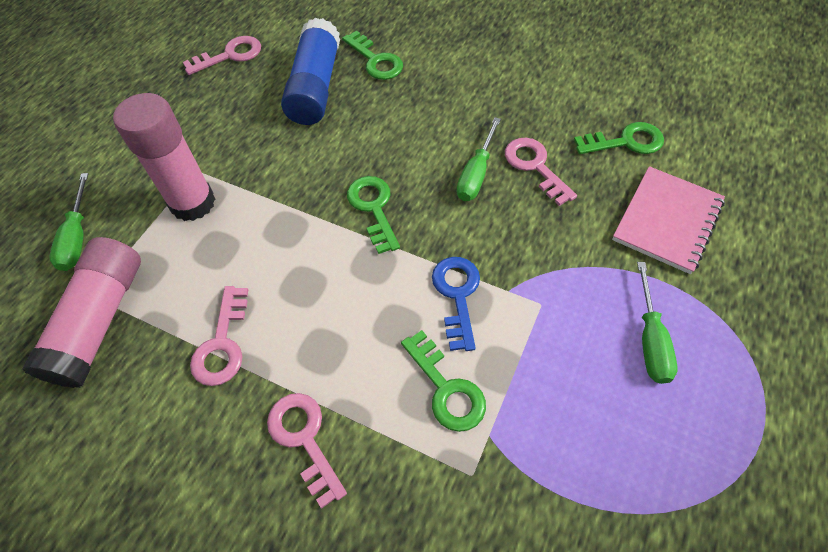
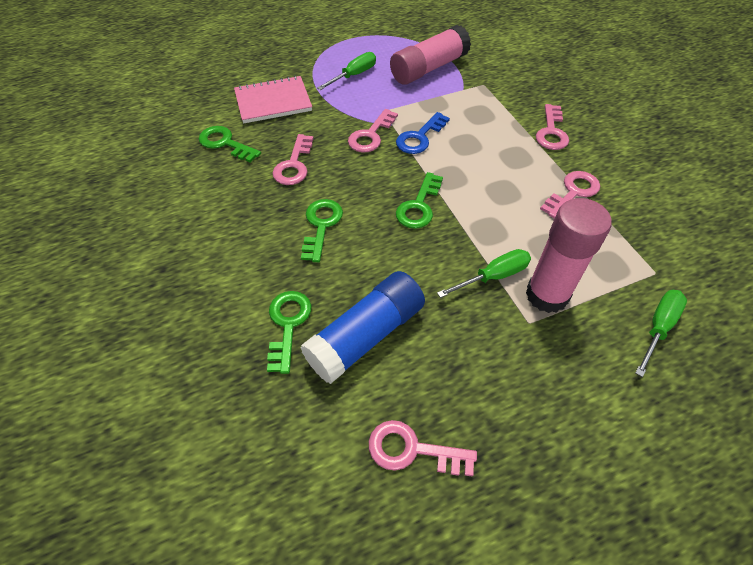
camera: 140 degrees left, 5 degrees down
pink glue stick [22,237,141,388] -> pink glue stick moved to [390,25,471,85]
green key [401,330,486,432] -> green key moved to [301,199,343,262]
green screwdriver [457,117,501,201] -> green screwdriver moved to [437,249,531,298]
none -> pink key [348,109,398,153]

